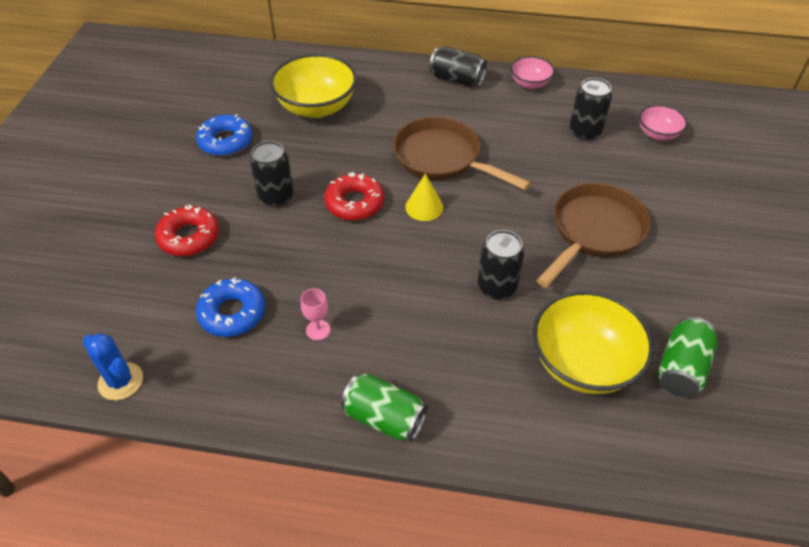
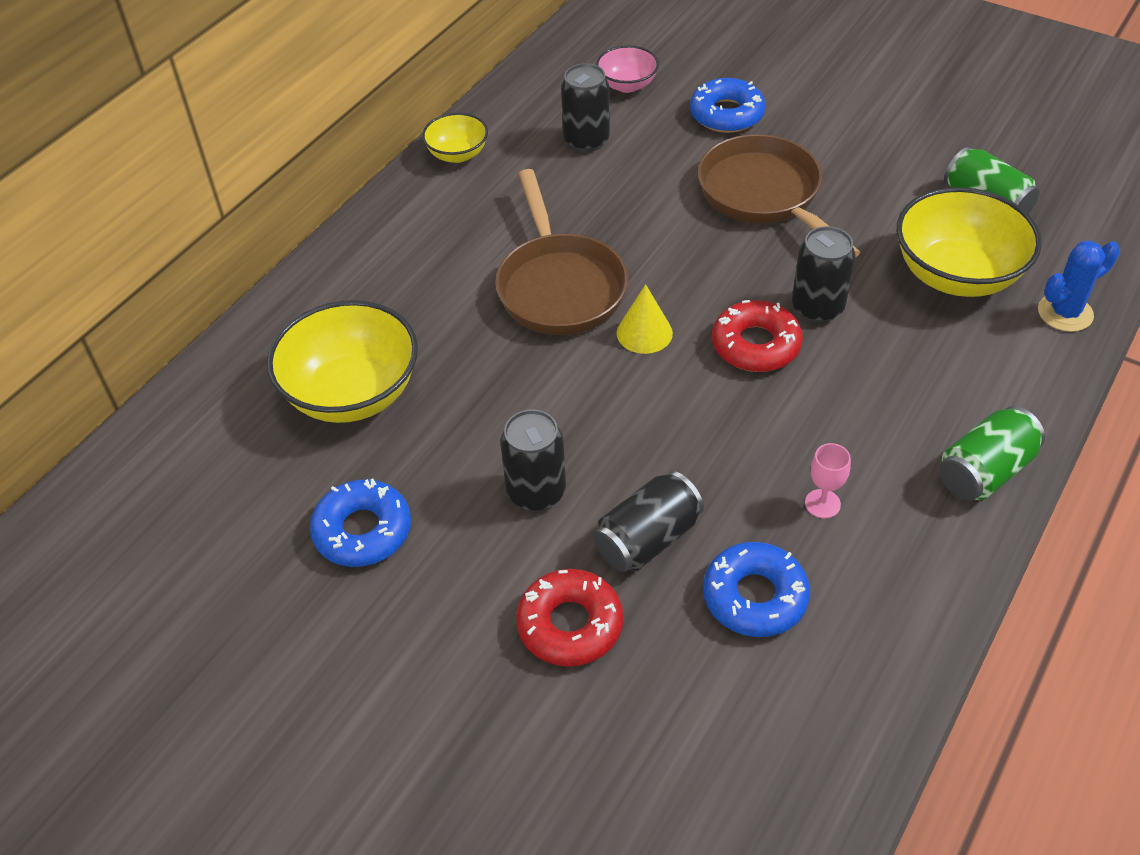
camera: 65 degrees left, 0 degrees up
blue cactus [83,333,143,400] -> blue cactus moved to [1038,241,1120,332]
red donut [324,172,384,221] -> red donut moved to [712,300,803,372]
brown pan [393,117,531,190] -> brown pan turned 75 degrees counterclockwise [495,169,628,335]
black can [429,46,487,87] -> black can moved to [593,471,704,572]
pink bowl [510,56,555,89] -> yellow bowl [422,113,488,163]
none -> blue donut [690,78,766,133]

